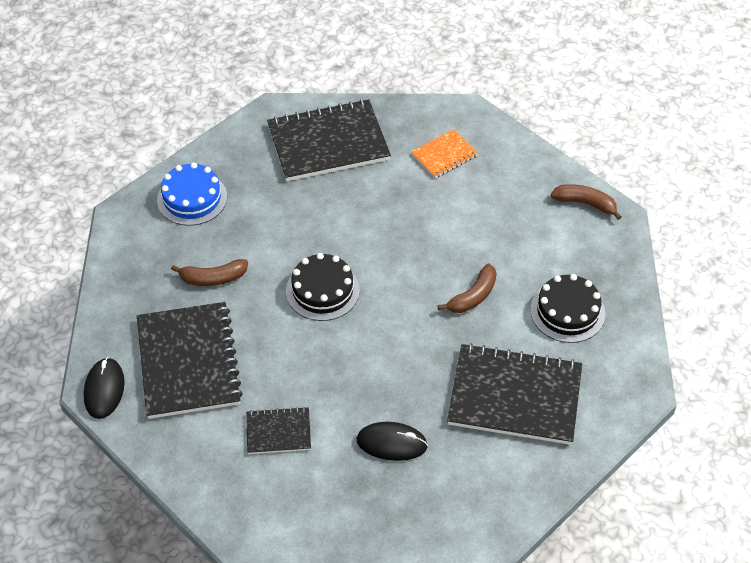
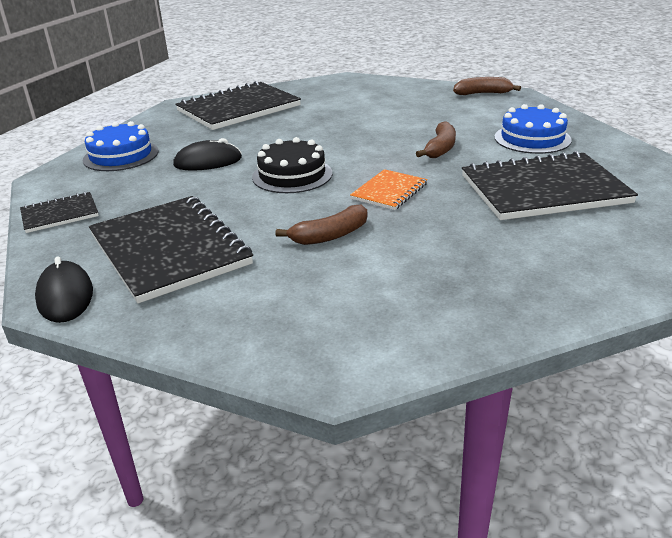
camera: 20 degrees left, 20 degrees down
brown banana [171,259,248,286] -> brown banana moved to [276,204,367,245]
black notebook [246,407,311,454] -> black notebook moved to [20,192,99,233]
black mouse [357,422,428,461] -> black mouse moved to [173,138,242,171]
orange notebook [411,129,478,178] -> orange notebook moved to [350,169,428,210]
black cake [530,274,605,343] -> blue cake [494,104,572,154]

